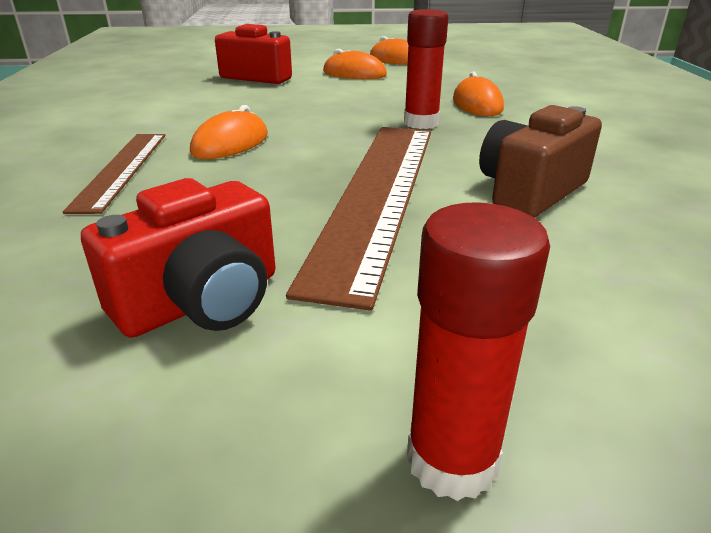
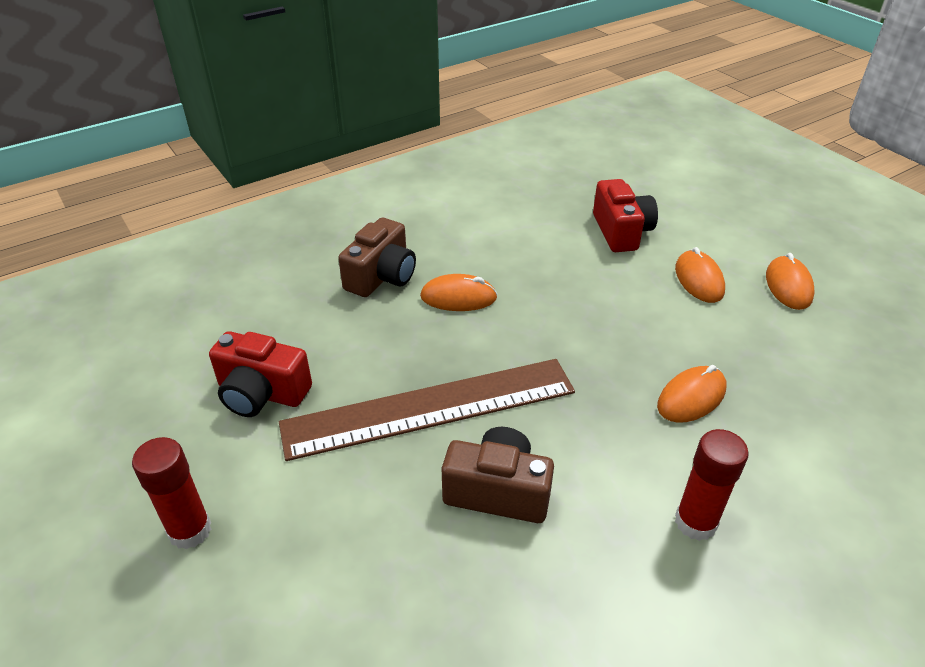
camera: 60 degrees right, 10 degrees up
brown ruler [63,134,165,214] -> brown camera [338,218,416,297]
red glue stick [404,9,448,129] -> red glue stick moved to [675,429,749,541]

